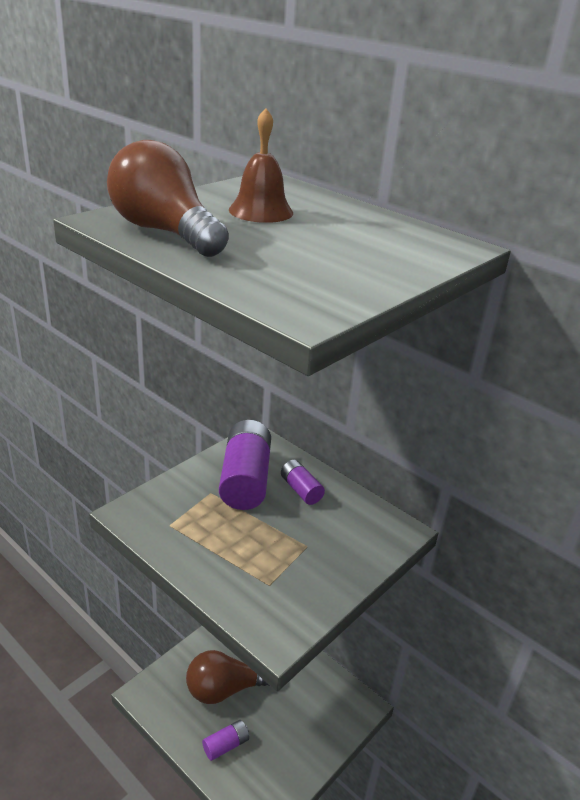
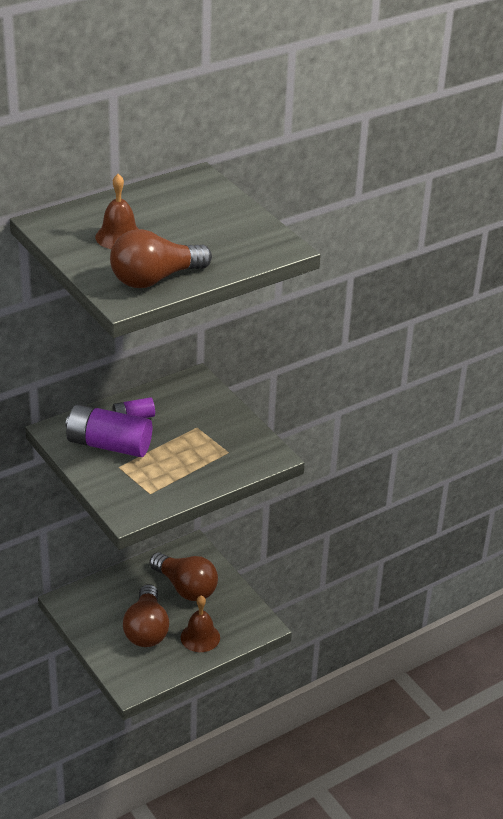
camera: 75 degrees left, 5 degrees up
purple battery [202,720,249,761] -> brown bell [181,596,220,652]
none -> brown light bulb [149,552,218,601]

